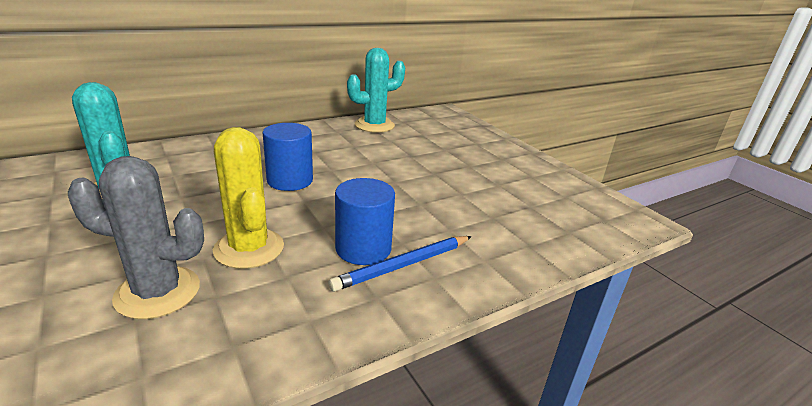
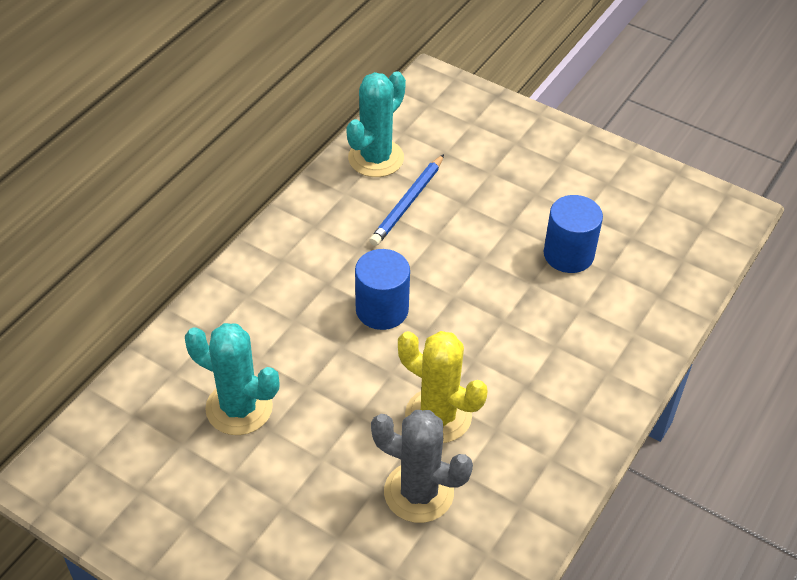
camera: 25 degrees left, 20 degrees up
grey cactus [68,156,204,319] -> grey cactus turned 45 degrees clockwise [371,410,473,523]
blue pencil [328,236,472,292] -> blue pencil moved to [369,154,444,246]
blue cylinder [335,178,395,265] -> blue cylinder moved to [544,195,603,273]

